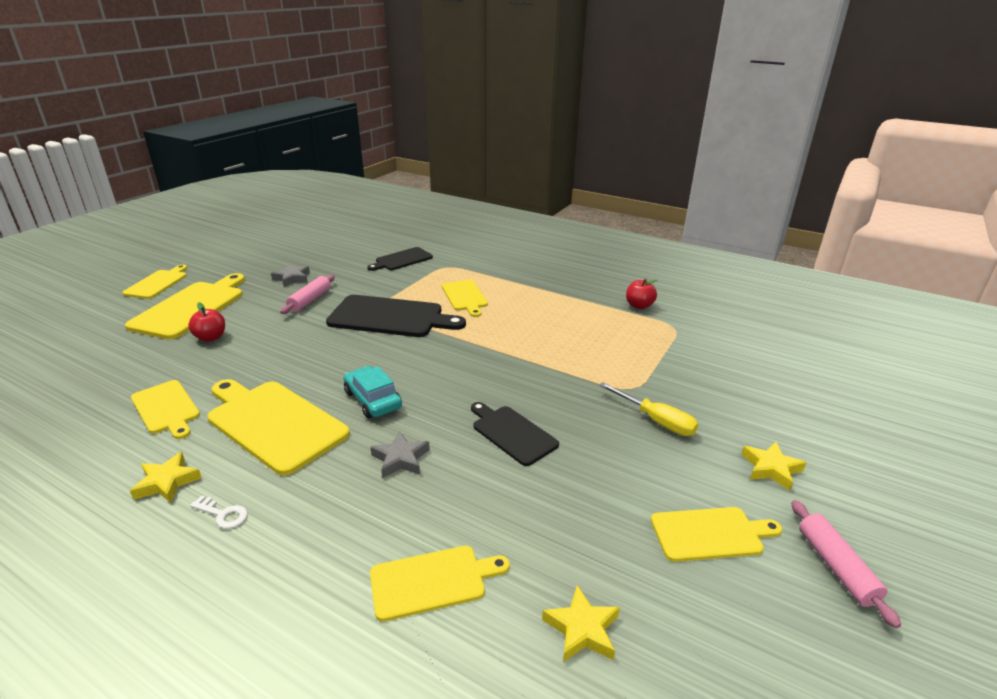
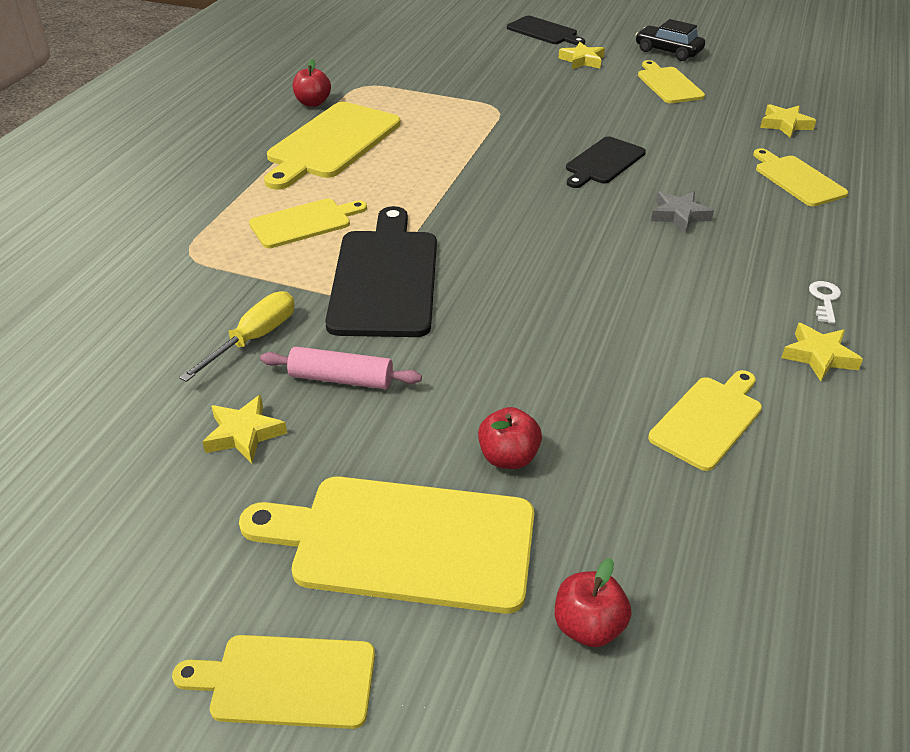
camera: 100 degrees left, 10 degrees up
yellow cutting board [207,379,350,476] -> yellow cutting board moved to [264,102,401,190]
grey star [271,264,310,287] -> yellow star [202,395,287,463]
turquoise car [343,366,402,419] -> none
black cutting board [367,247,433,271] -> black cutting board moved to [507,16,585,45]
yellow screwdriver [599,382,698,436] -> yellow screwdriver moved to [179,291,295,382]
pink rolling pin [791,500,901,628] -> black car [636,19,705,61]
none -> red apple [555,558,632,647]

